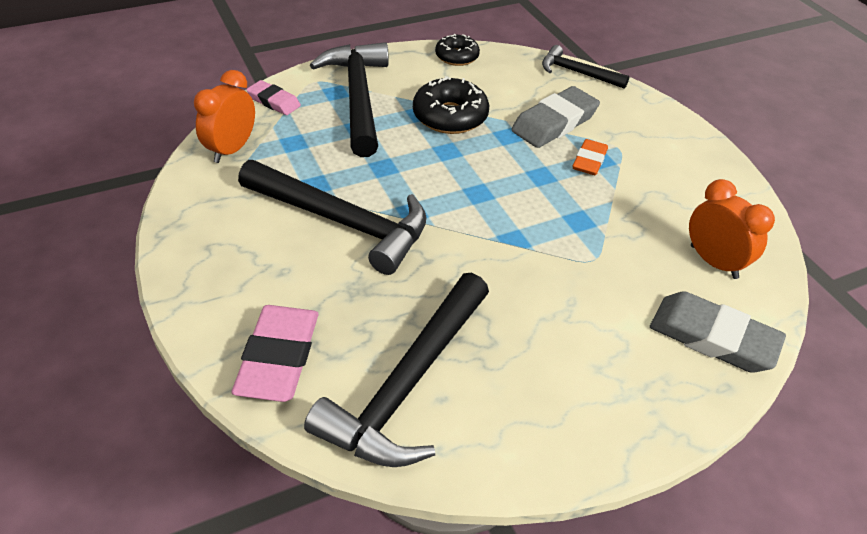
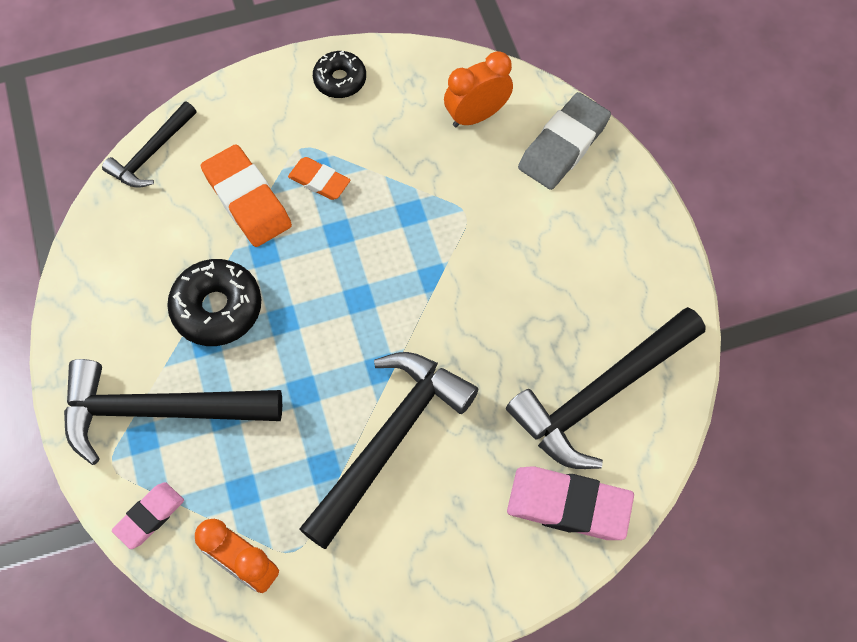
camera: 80 degrees left, 20 degrees up
black hammer [304,273,489,467] -> black hammer turned 105 degrees clockwise [506,307,705,469]
black donut [435,34,480,66] -> black donut moved to [313,51,366,98]
grey eraser [511,86,600,148] -> orange eraser [201,144,292,247]

